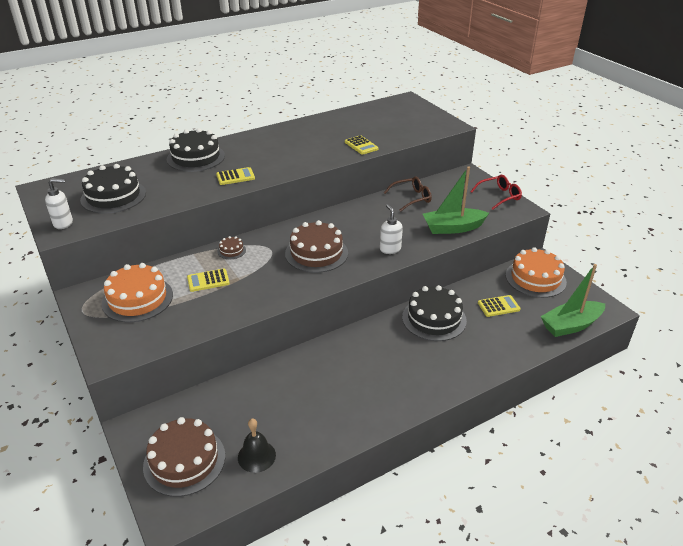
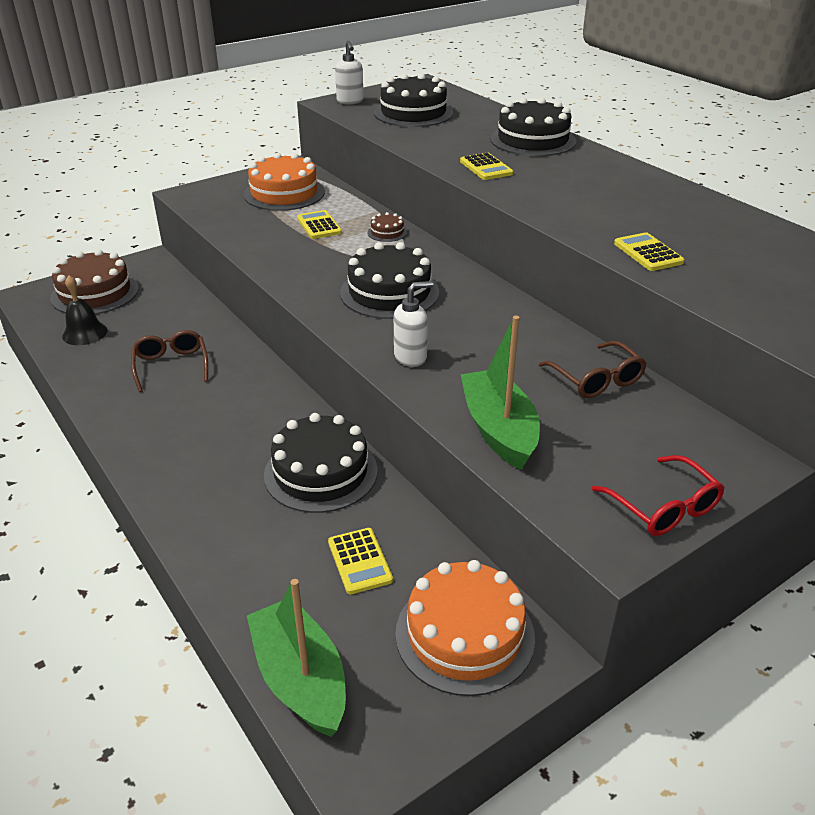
camera: 85 degrees right, 0 degrees up
brown cake [285,220,348,273] -> black cake [340,242,439,319]
yellow calculator [345,135,378,155] -> yellow calculator turned 105 degrees clockwise [614,232,685,271]
none -> brown glasses [131,330,208,392]

